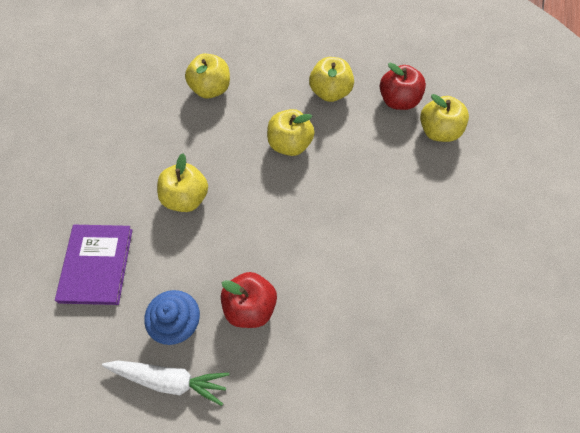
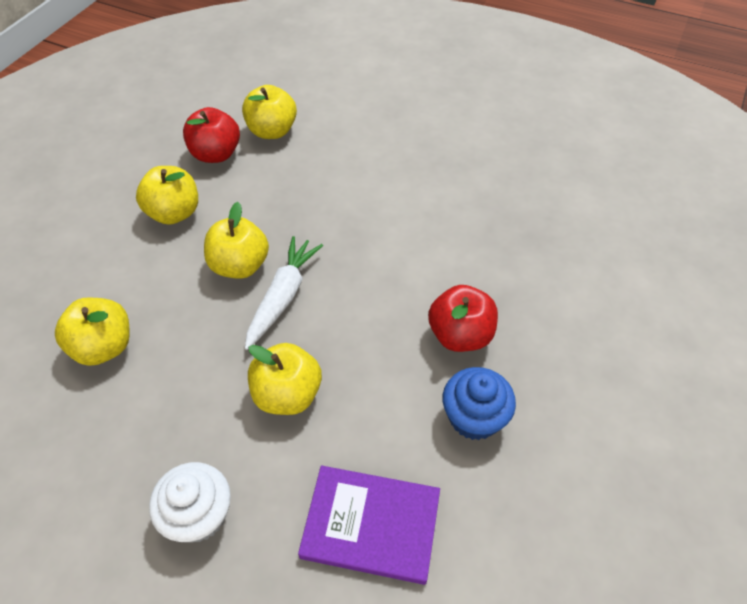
camera: 80 degrees left, 10 degrees down
white carrot [102,360,230,406] -> white carrot moved to [245,236,323,350]
none -> white cupcake [149,462,231,543]

